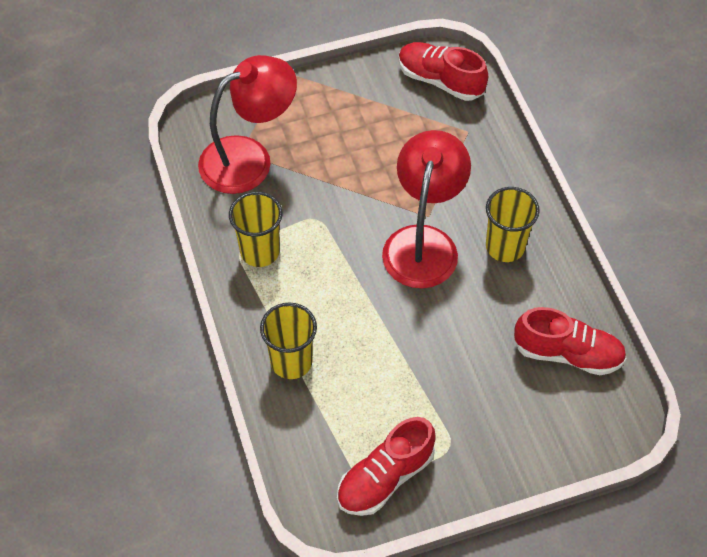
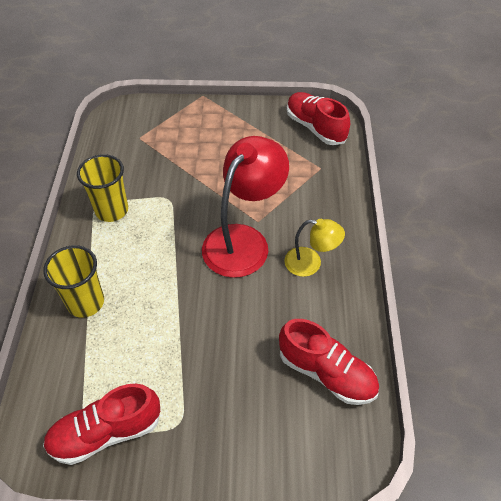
camera: 20 degrees right, 5 degrees down
red lamp [198,55,297,194] -> none
yellow cup [486,187,540,262] -> yellow lamp [284,219,345,277]

